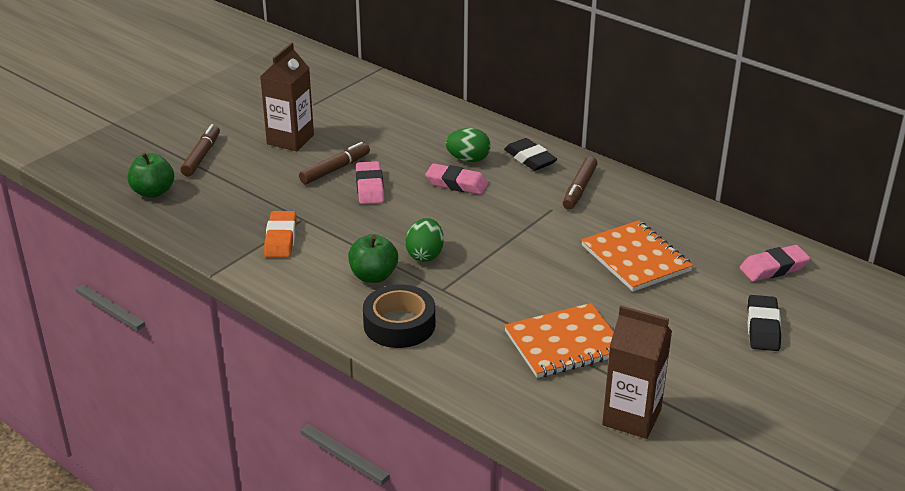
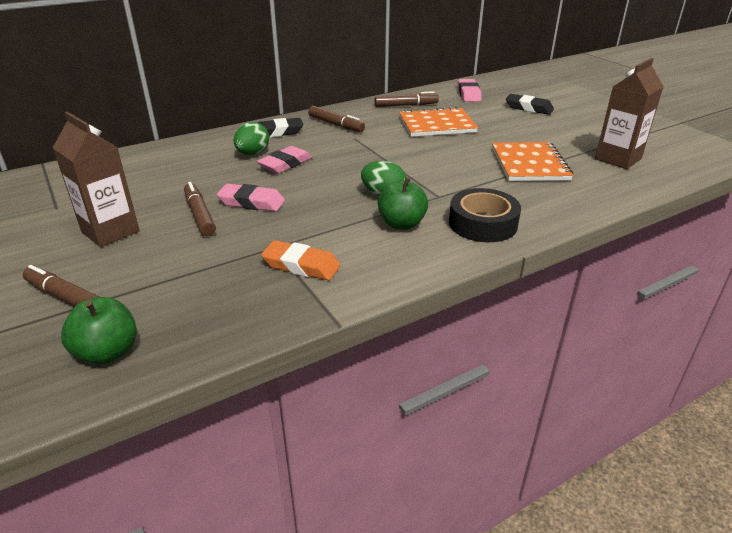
camera: 70 degrees left, 0 degrees up
none -> brown marker [375,91,439,107]

